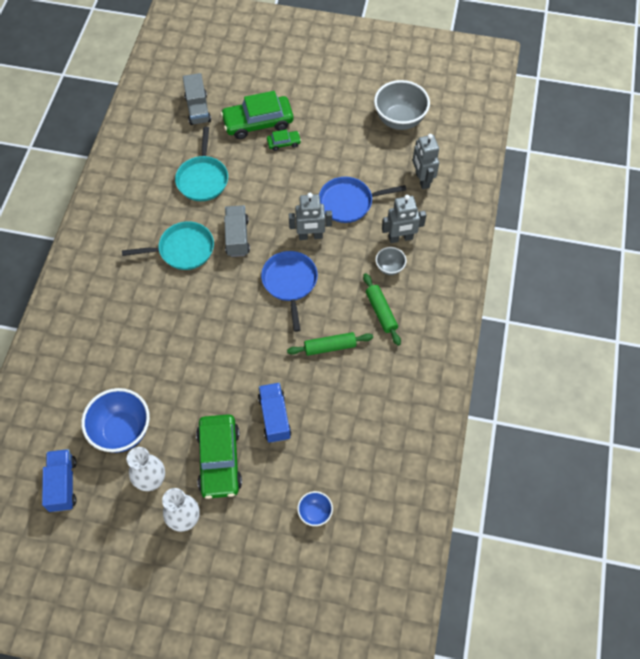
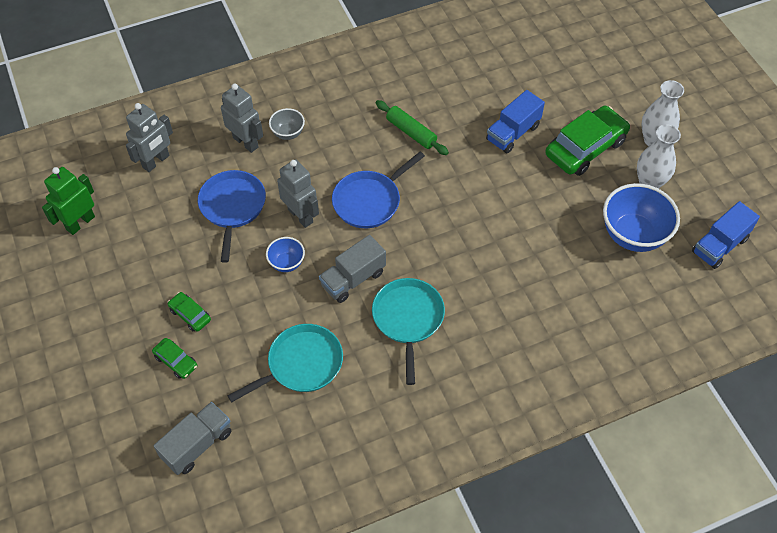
camera: 125 degrees left, 5 degrees down
turquoise pan [122,221,214,270] -> turquoise pan turned 45 degrees clockwise [372,278,445,385]
green car [221,91,294,139] -> green car [152,338,197,379], size x0.47
blue bowl [297,491,333,526] -> blue bowl moved to [266,237,305,272]
blue pan [319,177,406,223] -> blue pan turned 135 degrees counterclockwise [198,170,266,263]
green rolling pin [363,273,401,346] -> none
grey bowl [374,80,430,130] -> green robot [42,167,95,235]

